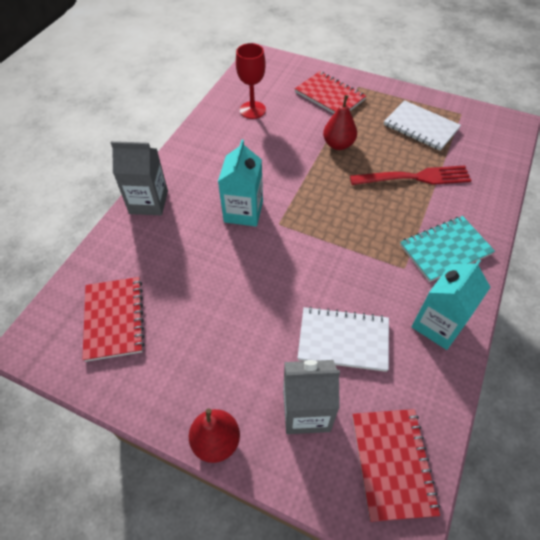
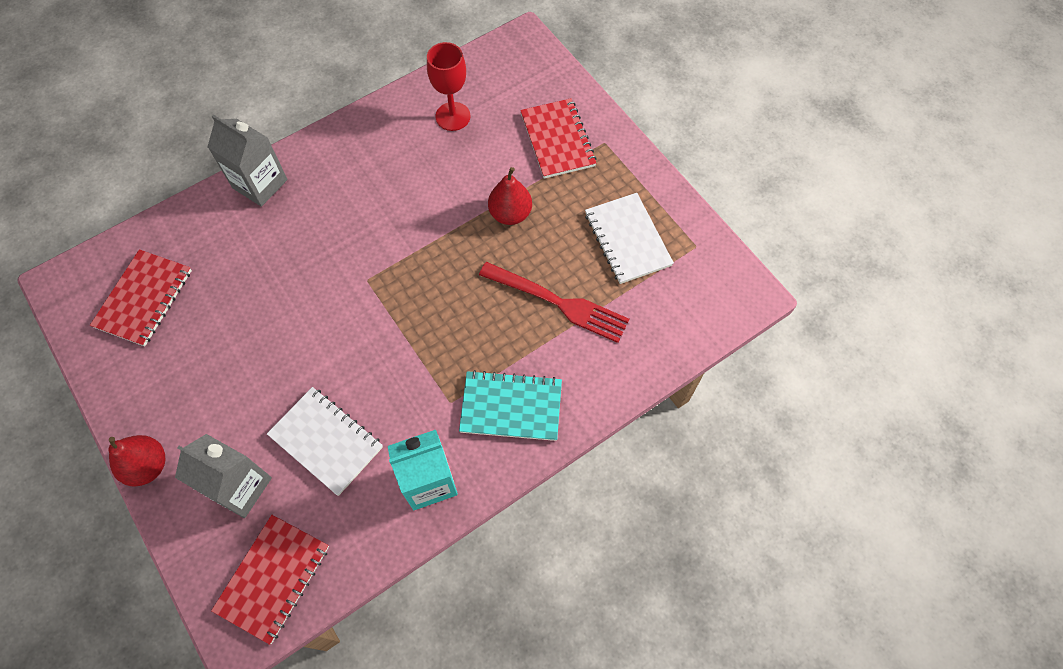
camera: 30 degrees right, 10 degrees up
turquoise carton [218,139,263,227] -> none

